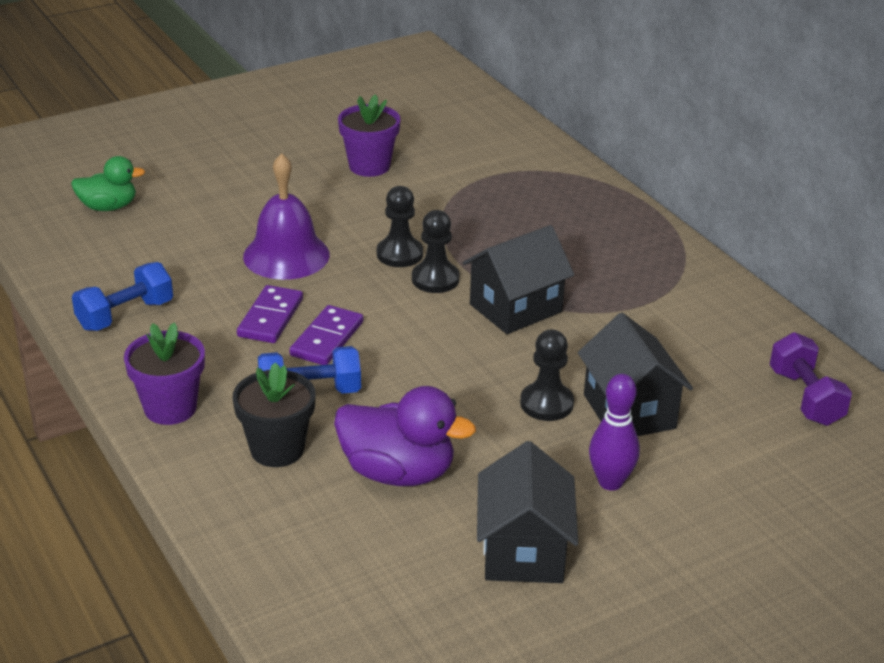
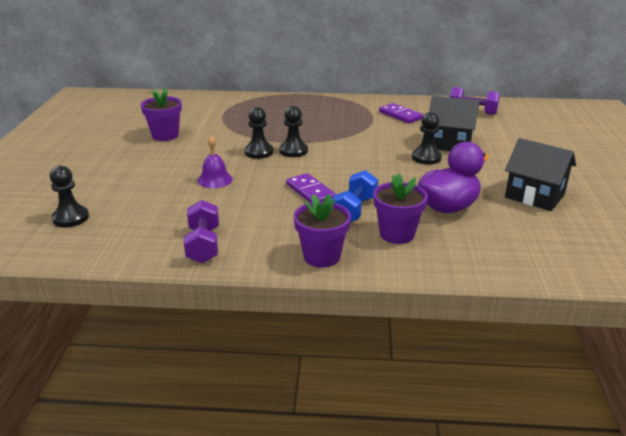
camera: 55 degrees left, 5 degrees down
green duck [71,156,145,211] -> black pawn [50,165,89,227]
blue dumbbell [72,262,173,331] -> purple dumbbell [184,200,219,264]
black flower pot [233,362,316,467] -> purple flower pot [373,173,428,244]
purple domino [237,285,303,343] -> purple domino moved to [379,103,423,124]
purple bell [243,153,330,280] -> purple bell [197,136,233,188], size x0.61
black house [463,225,574,334] -> none
purple bowling pin [589,374,640,491] -> none

